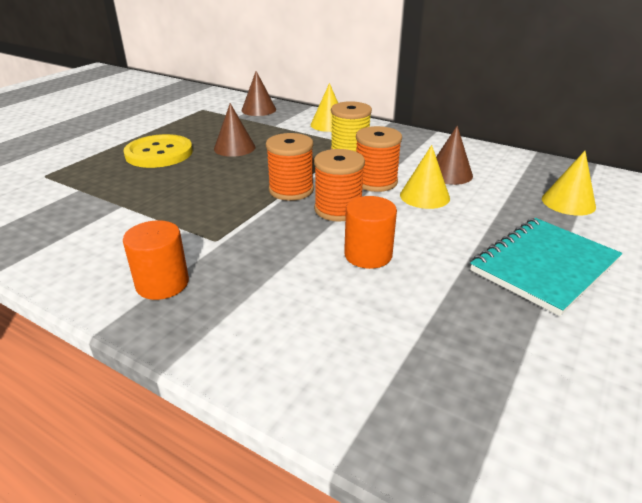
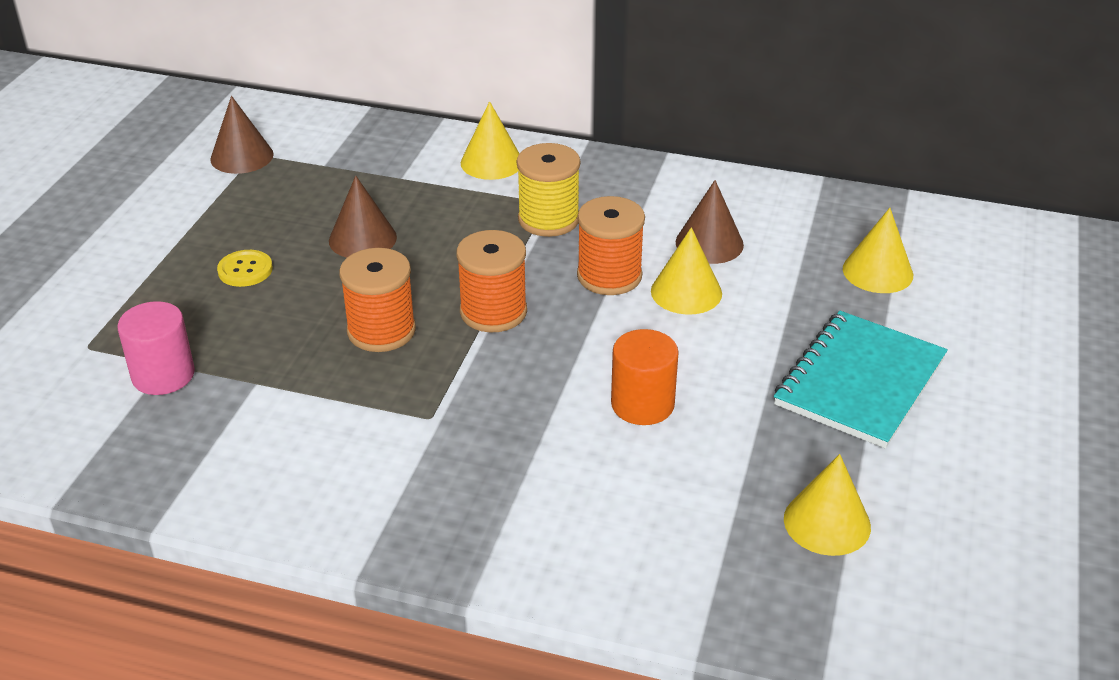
camera: 15 degrees left, 5 degrees up
yellow button [123,134,193,168] -> yellow button [217,250,273,287], size x0.50
orange cylinder [123,220,189,300] -> none
brown cone [241,71,276,116] -> brown cone moved to [210,96,274,174]
orange spool [314,149,365,222] -> orange spool moved to [339,248,416,352]
none -> pink cylinder [117,301,195,395]
none -> yellow cone [784,454,871,556]

